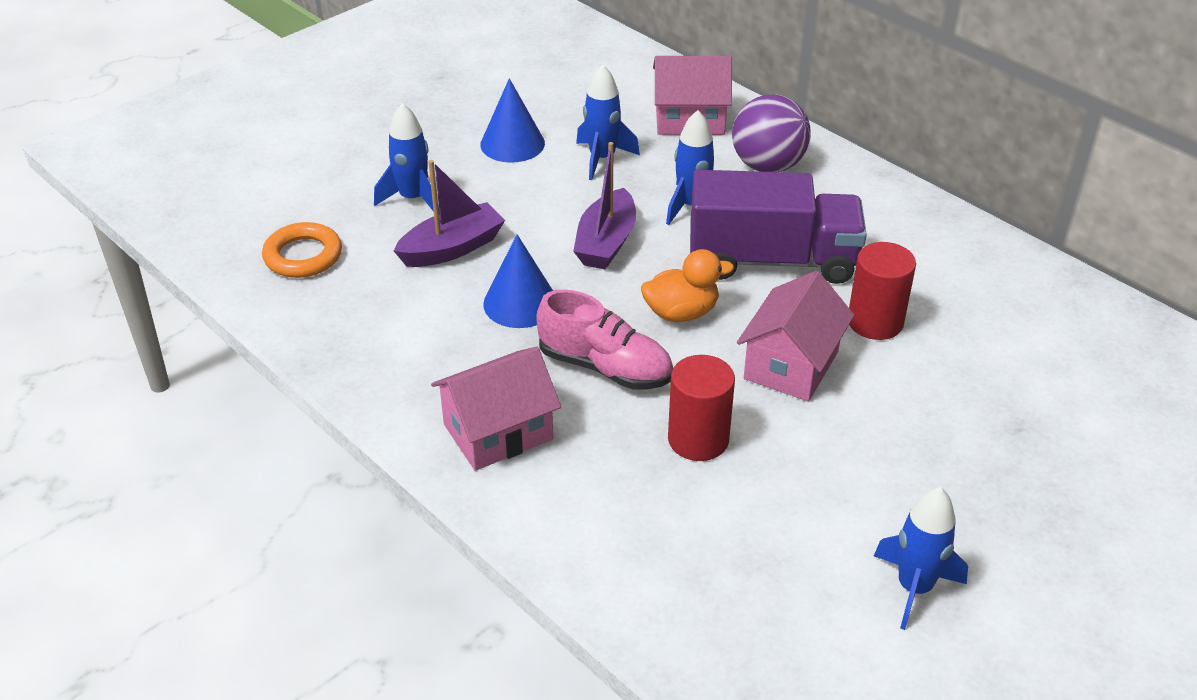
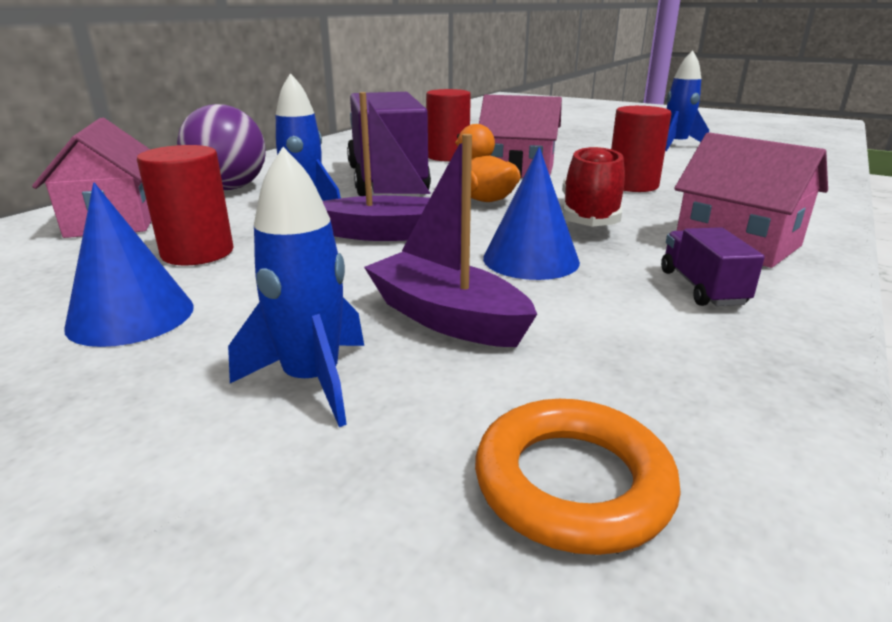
camera: 105 degrees left, 15 degrees down
pink shoe [536,289,673,389] -> red shoe [562,145,625,227]
blue rocket [576,64,640,180] -> red cylinder [137,145,234,265]
none -> purple truck [661,227,765,306]

